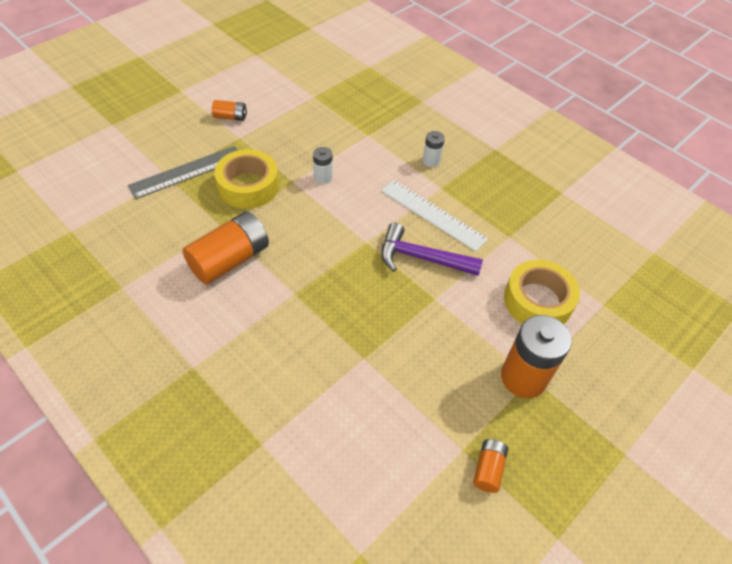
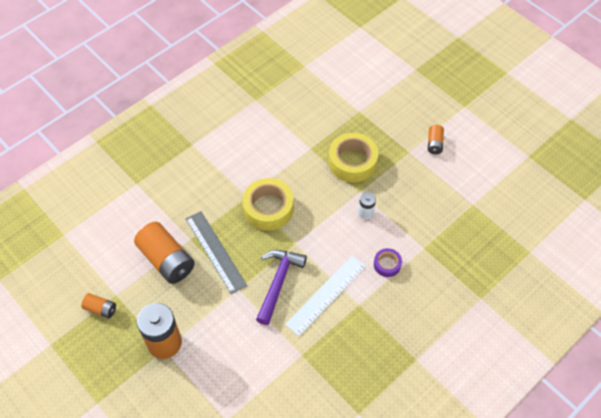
camera: 95 degrees right, 5 degrees up
grey ruler [128,146,238,199] -> grey ruler moved to [186,211,247,294]
orange battery [182,211,269,285] -> orange battery moved to [134,222,195,284]
white battery [423,131,445,167] -> none
yellow tape [504,260,580,324] -> yellow tape moved to [242,178,294,231]
none -> purple tape [374,248,402,277]

